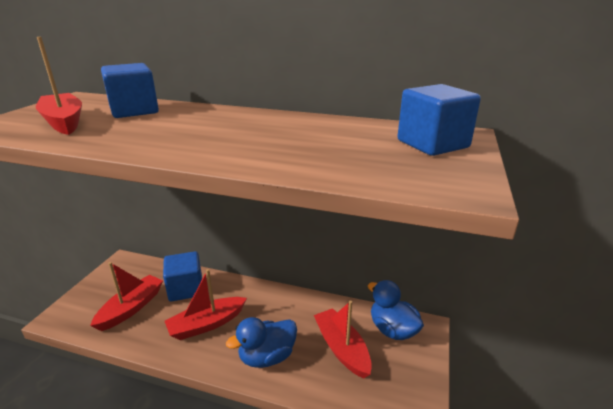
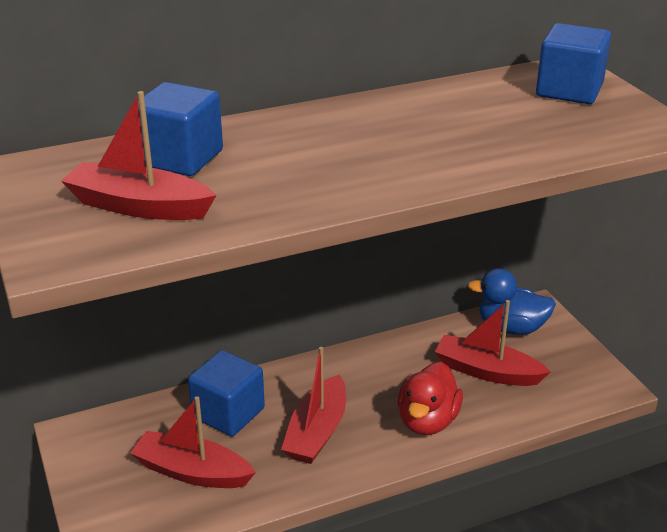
camera: 40 degrees left, 5 degrees up
red boat [90,262,163,331] -> red boat turned 60 degrees counterclockwise [130,396,256,488]
blue duck [226,317,297,368] -> red duck [398,362,463,435]

